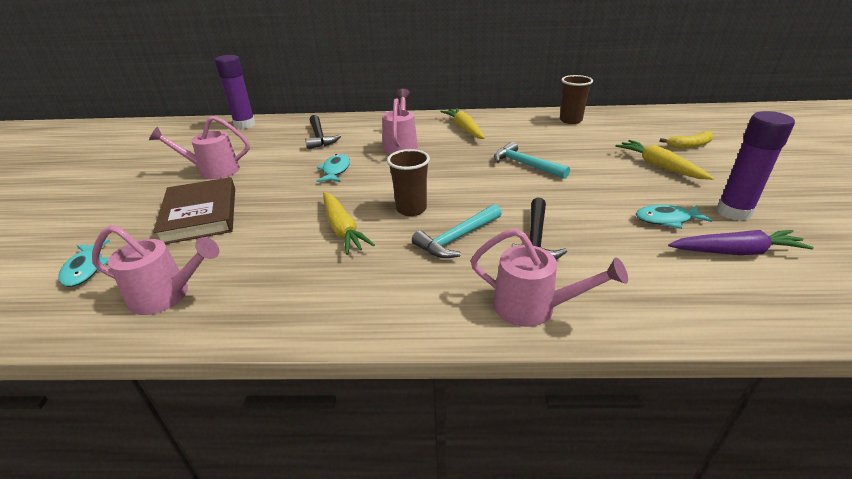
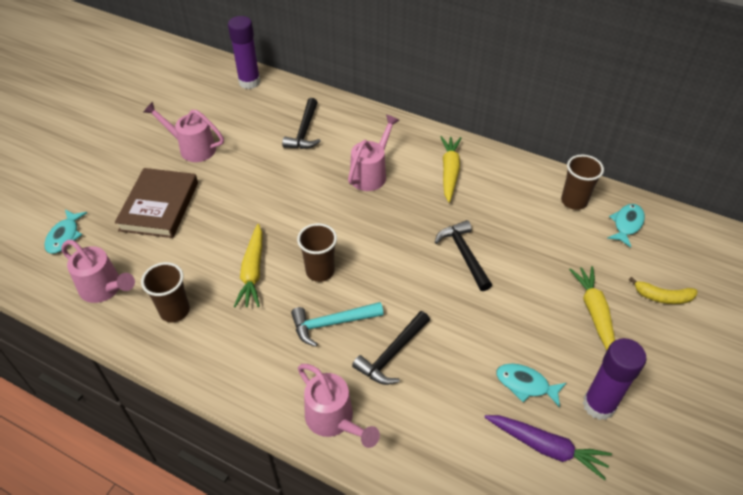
camera: 25 degrees right, 15 degrees up
turquoise fish [317,154,350,182] -> turquoise fish moved to [608,204,645,248]
turquoise hammer [494,142,570,179] -> black hammer [435,220,492,291]
none -> brown cup [141,262,190,322]

